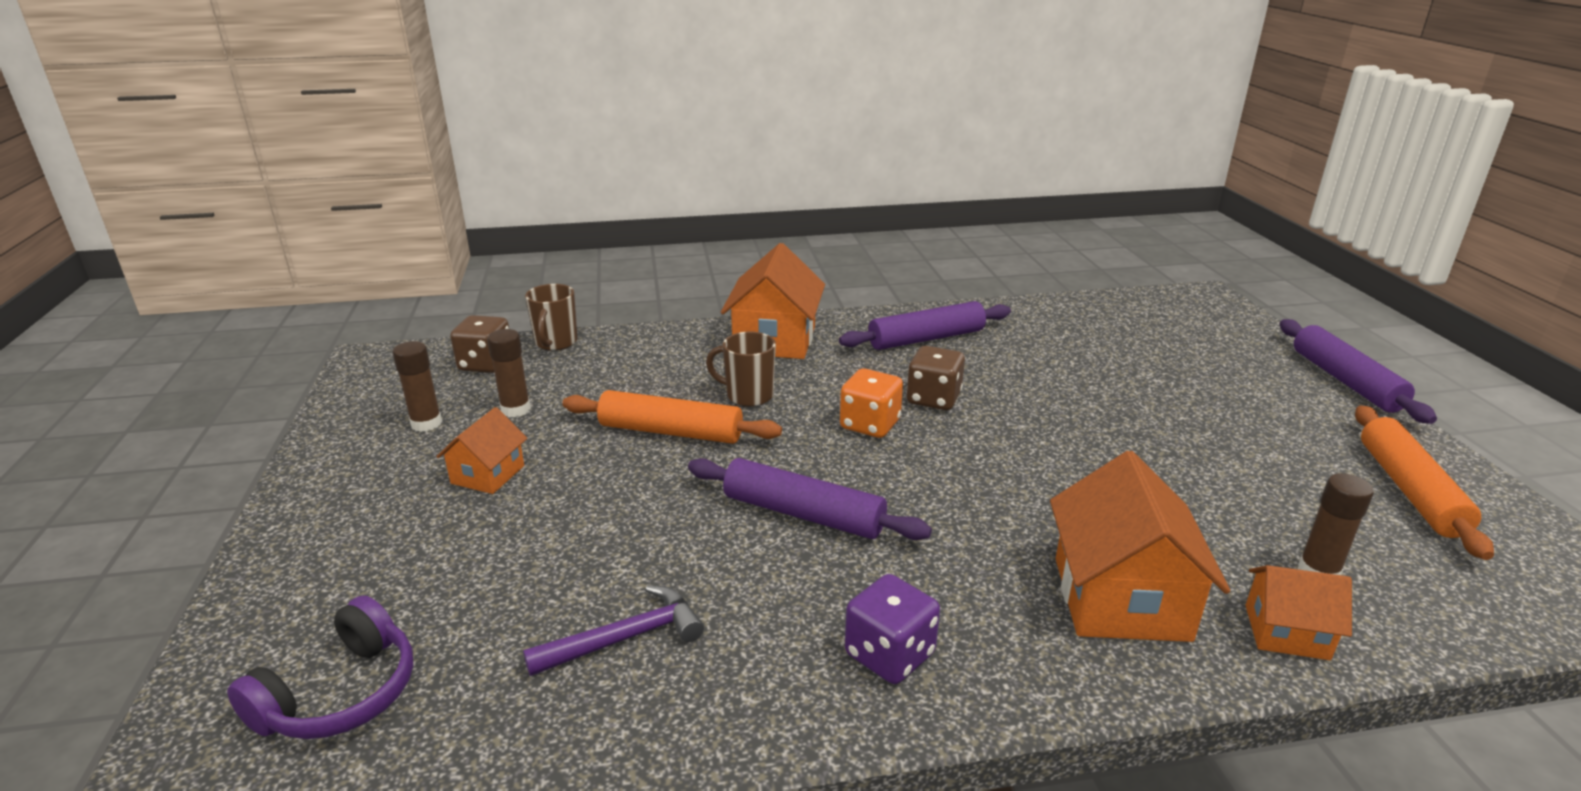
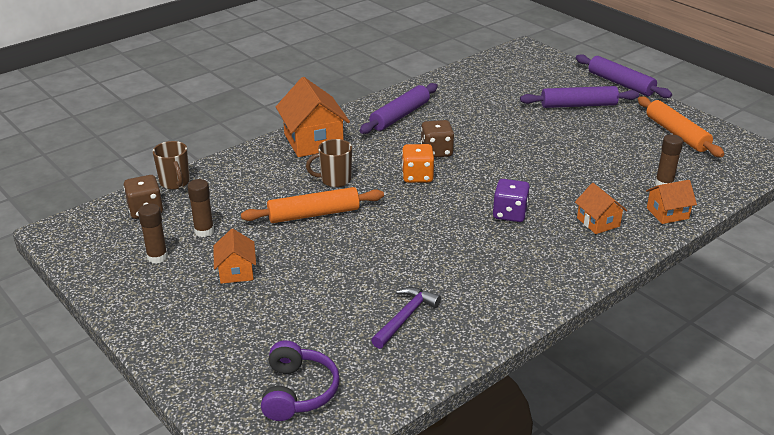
camera: 30 degrees left, 5 degrees up
purple rolling pin [688,458,932,540] -> purple rolling pin moved to [520,86,639,108]
purple dice [845,574,940,684] -> purple dice moved to [493,179,530,222]
orange house [1050,451,1230,642] -> orange house [575,183,628,234], size x0.56

